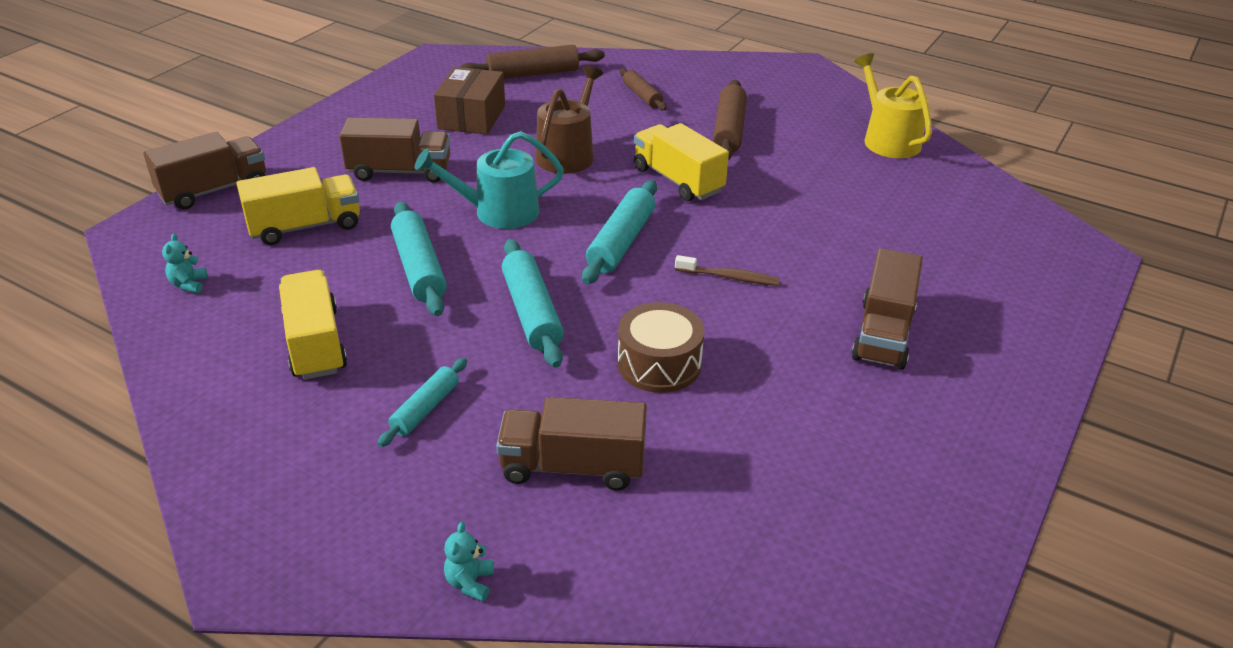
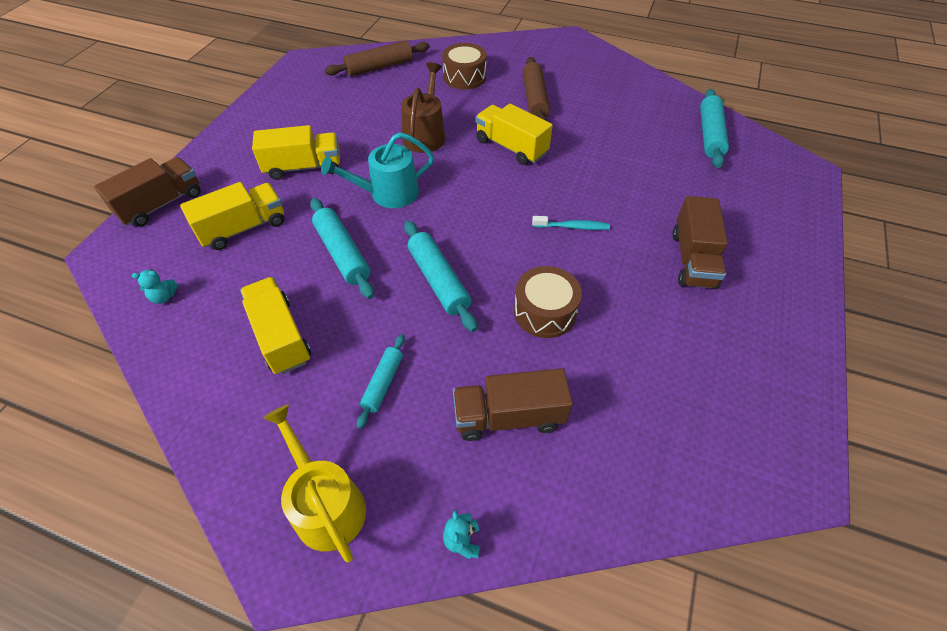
camera: 10 degrees left, 15 degrees up
turquoise teddy bear [162,234,208,293] -> turquoise teddy bear turned 90 degrees counterclockwise [132,270,178,304]
brown truck [339,117,450,183] -> yellow truck [252,125,340,180]
brown box [434,67,505,135] -> none
turquoise rolling pin [582,180,657,285] -> turquoise rolling pin moved to [700,89,729,168]
brown rolling pin [620,68,667,111] -> brown drum [442,43,487,90]
brown toothbrush [675,255,780,286] -> turquoise toothbrush [532,216,610,230]
yellow watering can [854,53,932,158] -> yellow watering can moved to [263,404,366,562]

